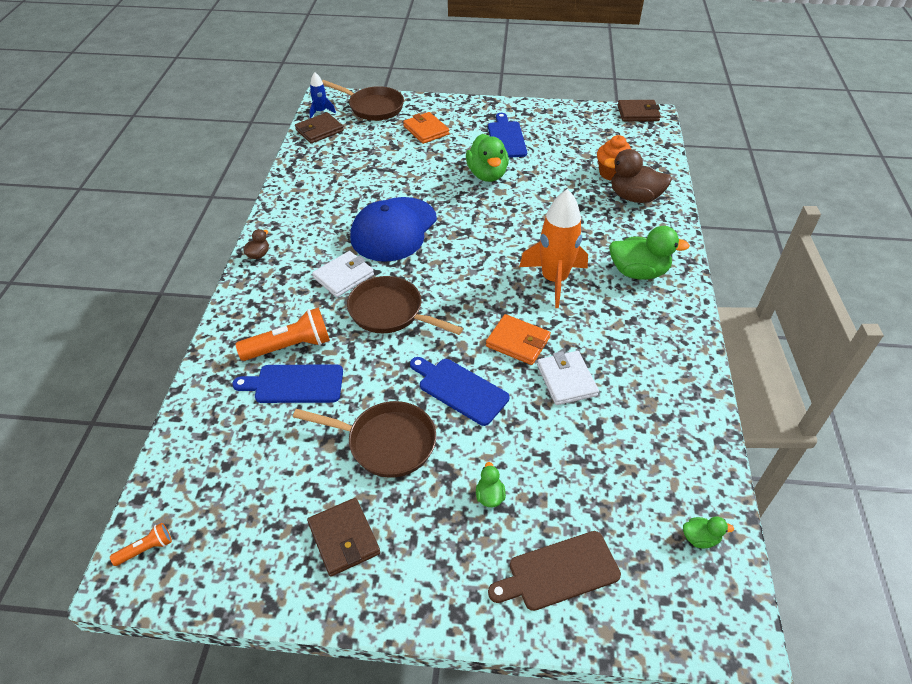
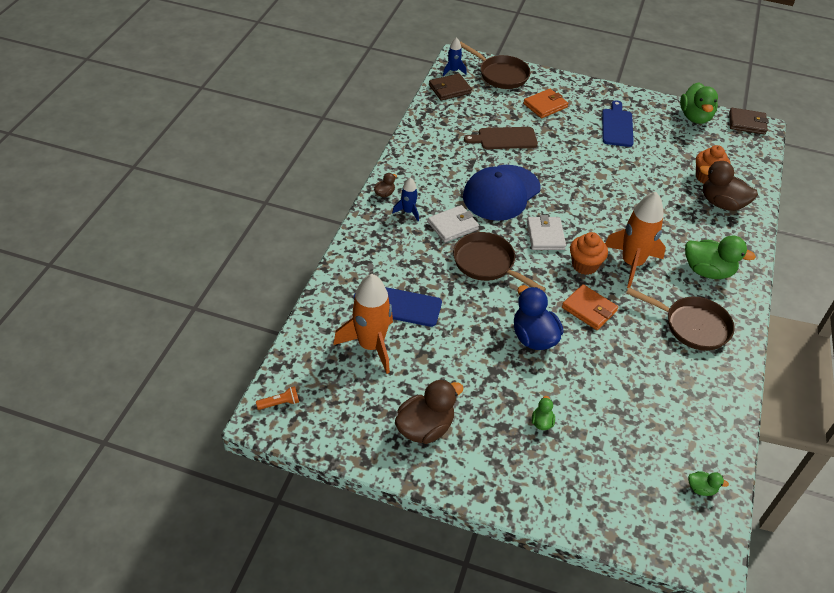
camera: 10 degrees right, 0 degrees up
orange flashlight [235,307,330,361] -> none
brown pan [293,401,436,478] -> brown pan moved to [626,288,735,351]
brown wallet [307,498,380,577] -> brown duck [395,379,464,444]
orange wallet [403,112,449,144] -> orange wallet turned 75 degrees clockwise [523,89,568,118]
blue cutting board [410,357,509,426] -> blue duck [514,285,563,350]
green duck [466,134,509,182] -> green duck moved to [680,82,718,124]
brown cutting board [488,531,621,611] -> brown cutting board moved to [464,127,538,149]
white wallet [537,351,599,405] -> white wallet moved to [527,215,566,250]
none -> orange rocket [333,274,393,374]
none -> blue rocket [392,177,419,221]
none -> orange cupcake [570,232,608,275]

